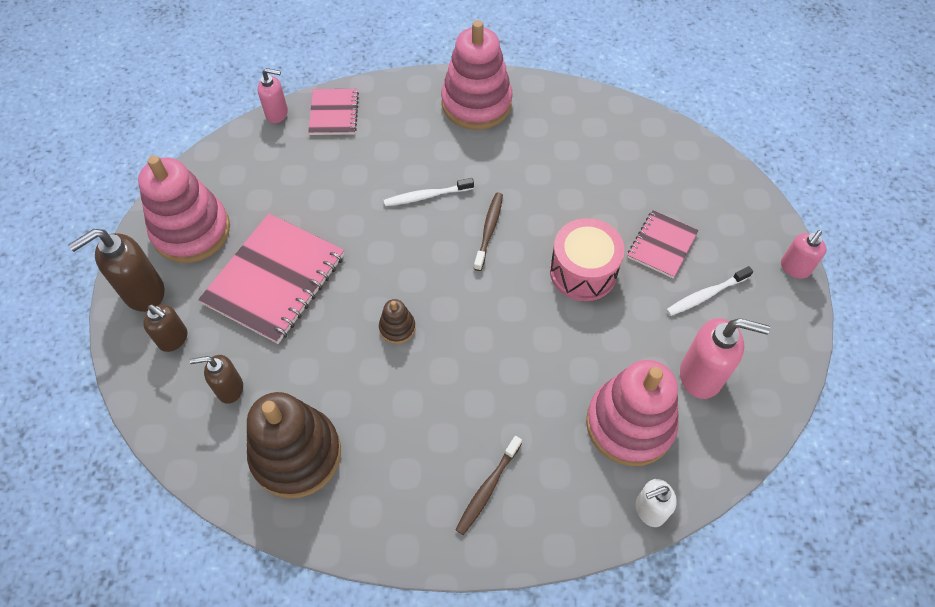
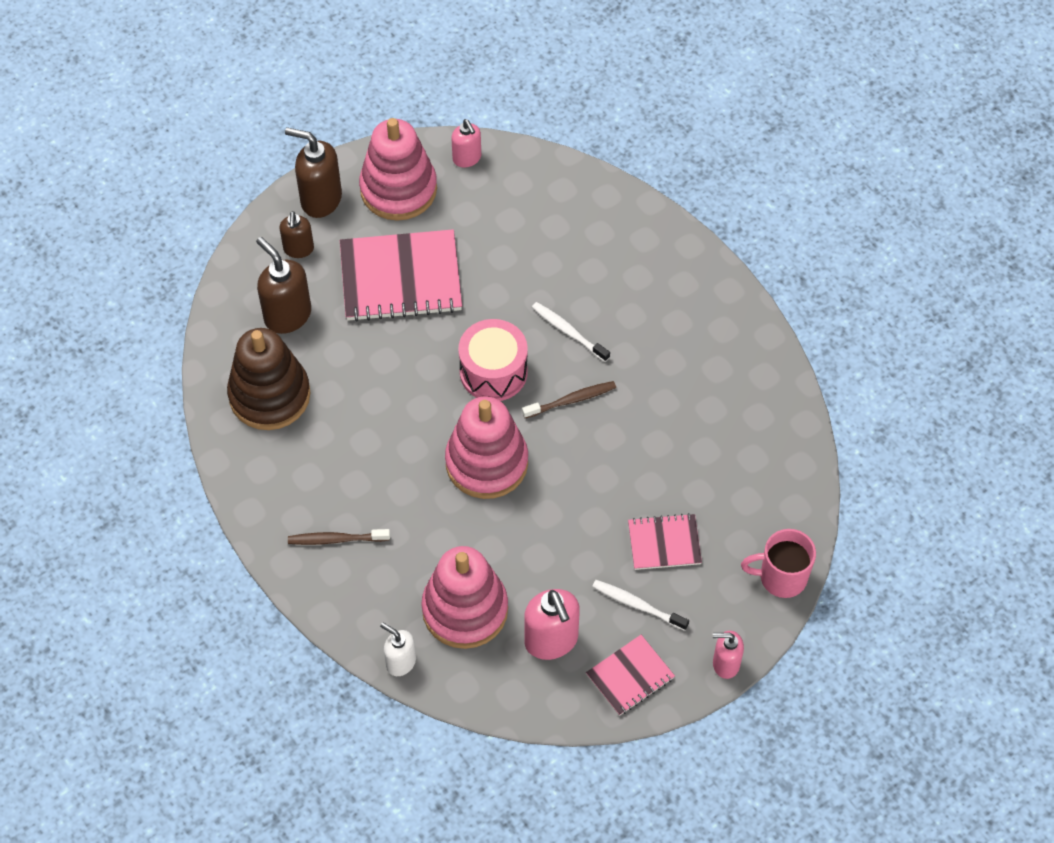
camera: 55 degrees right, 0 degrees up
brown soap dispenser [189,355,243,403] -> brown soap dispenser [256,237,311,334], size x1.63
pink soap dispenser [257,68,288,123] -> pink soap dispenser moved to [451,119,481,168]
pink notebook [308,89,359,135] -> pink notebook moved to [586,635,675,716]
brown stacking toy [379,299,416,344] -> none
pink stacking toy [441,20,513,130] -> pink stacking toy moved to [445,396,528,499]
pink drum [550,218,625,301] -> pink drum moved to [458,319,528,401]
none -> pink mug [741,529,816,598]

